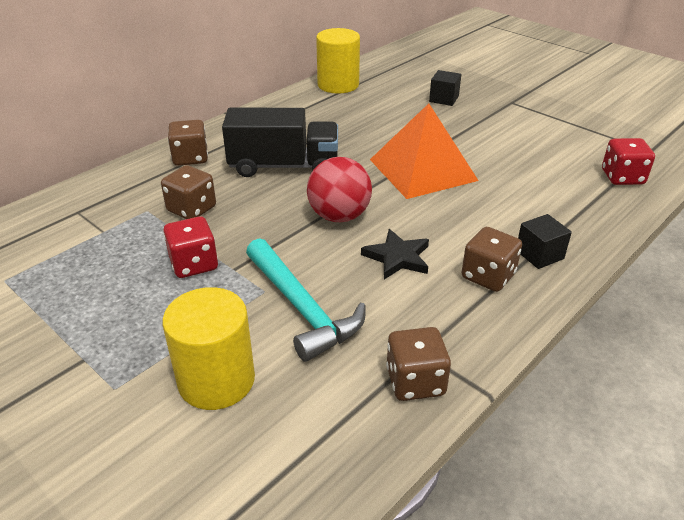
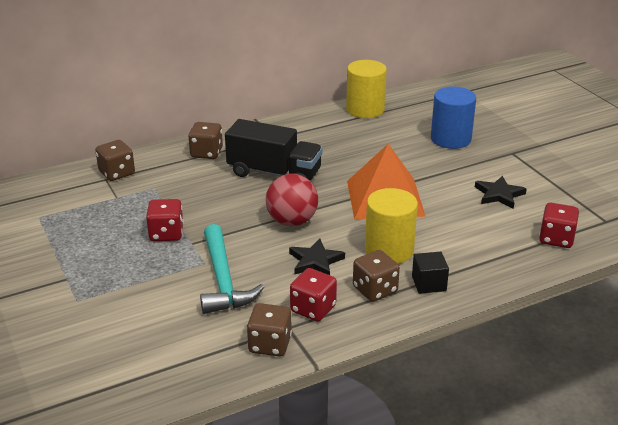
camera: 20 degrees right, 5 degrees down
brown dice [161,165,216,219] -> brown dice moved to [95,140,135,181]
yellow cylinder [162,287,255,410] -> yellow cylinder moved to [365,188,418,264]
black cube [429,70,461,106] -> blue cylinder [431,86,476,149]
none -> red dice [290,268,337,322]
none -> black star [475,176,527,209]

